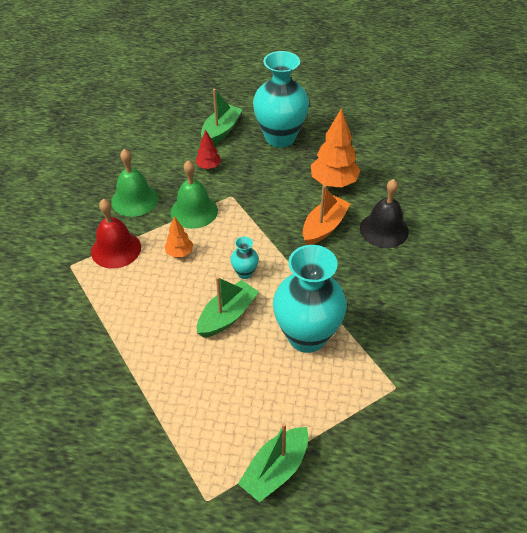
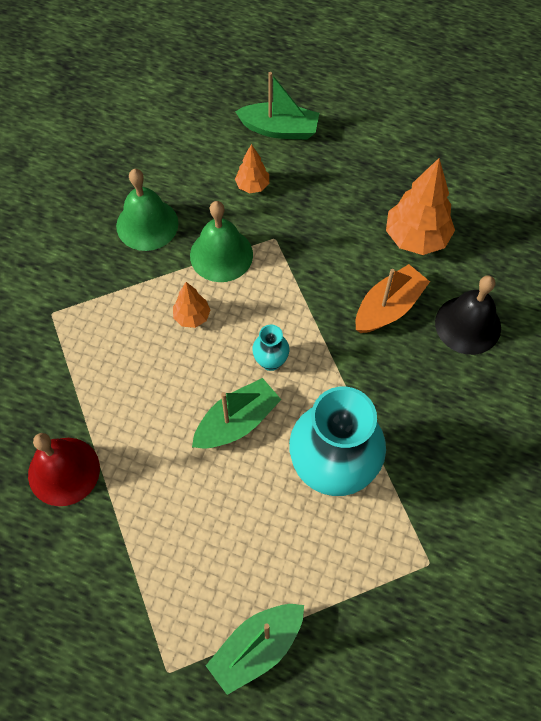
camera: 10 degrees right, 15 degrees up
red bell [91,199,141,269] -> red bell moved to [28,433,100,506]
red tree [195,129,221,169] -> orange tree [235,144,269,193]
green boat [201,89,243,144] -> green boat turned 60 degrees clockwise [235,72,319,140]
turquoise vase [253,51,309,148] -> none

